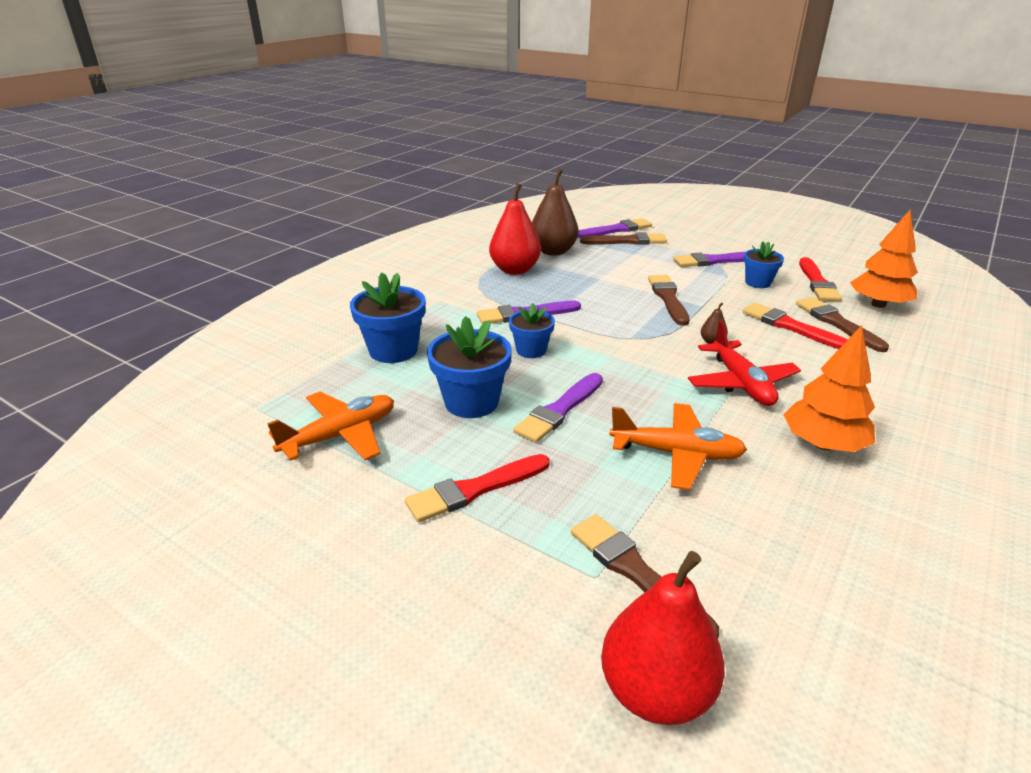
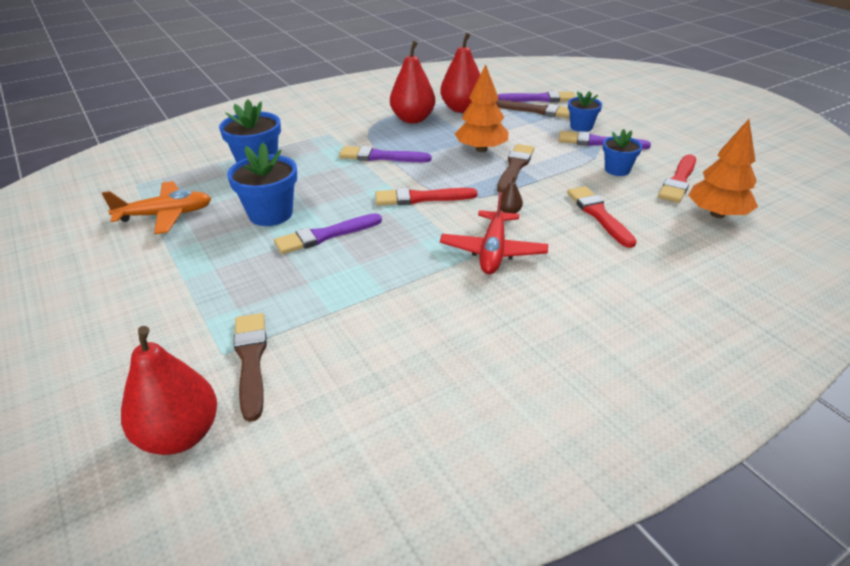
camera: 25 degrees right, 5 degrees up
red brush [405,454,550,522] -> red brush moved to [375,188,478,206]
blue flower pot [509,303,555,358] -> blue flower pot moved to [568,91,602,132]
brown pear [532,169,579,256] -> red pear [440,32,480,113]
orange plane [609,403,747,490] -> none
orange tree [784,325,875,452] -> orange tree moved to [455,64,509,152]
brown brush [796,297,889,352] -> none

